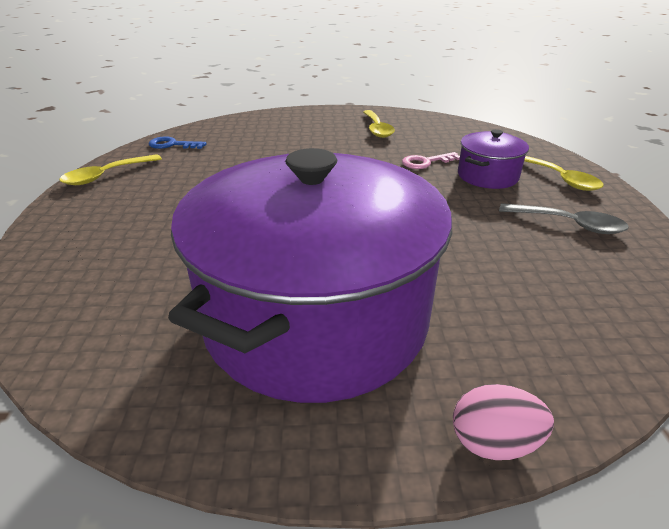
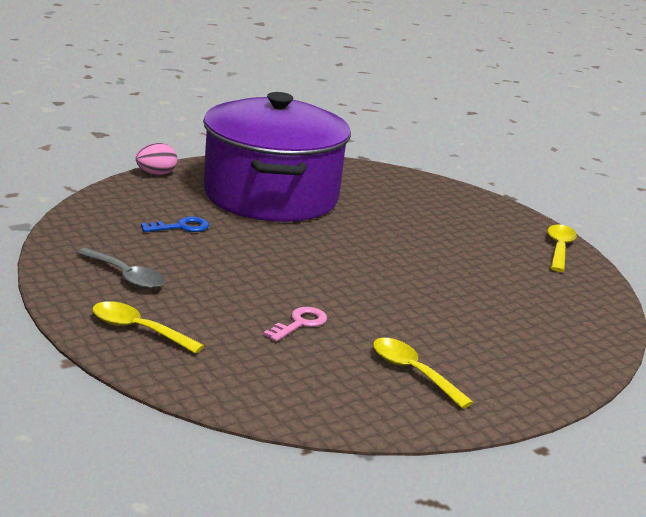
camera: 145 degrees right, 10 degrees down
blue key [149,136,207,149] -> blue key moved to [141,217,209,232]
purple pot [458,129,529,189] -> none
grey spoon [499,203,629,234] -> grey spoon turned 135 degrees counterclockwise [76,248,165,289]

